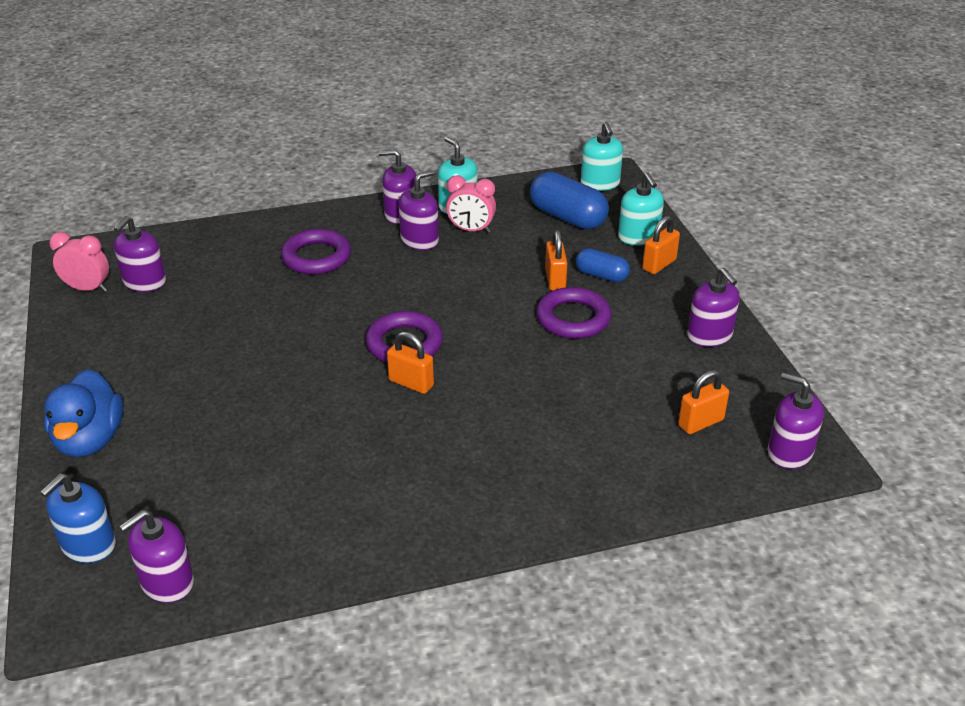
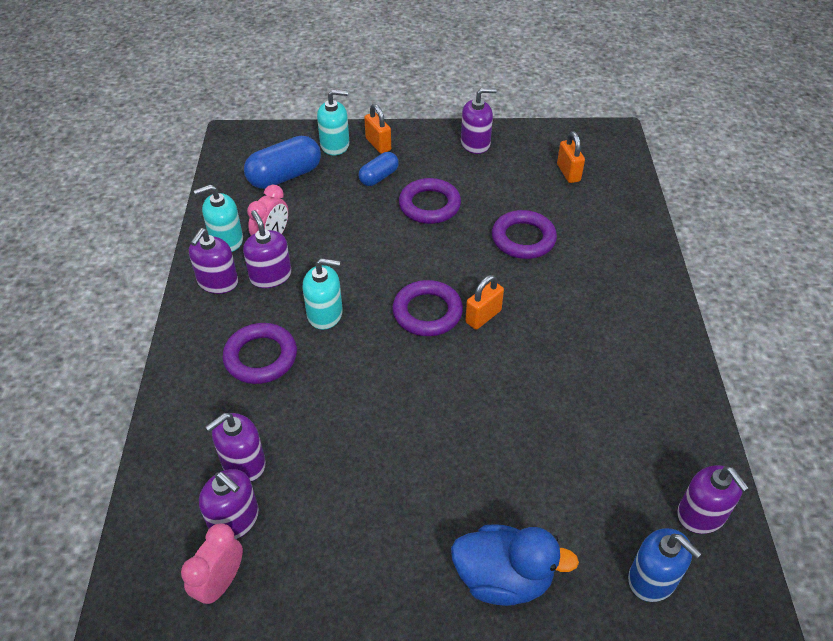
camera: 75 degrees left, 10 degrees up
orange padlock [545,230,568,291] -> none
turquoise soap dispenser [581,122,623,191] -> turquoise soap dispenser moved to [302,258,343,330]
purple soap dispenser [768,372,824,469] -> purple soap dispenser moved to [205,413,266,481]
none -> purple ring [492,210,557,259]

